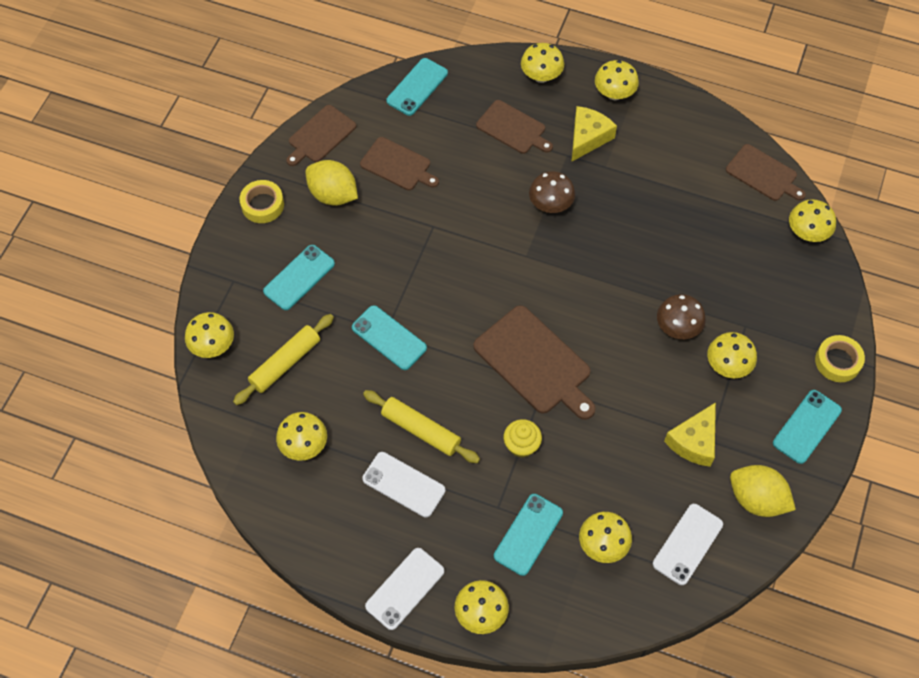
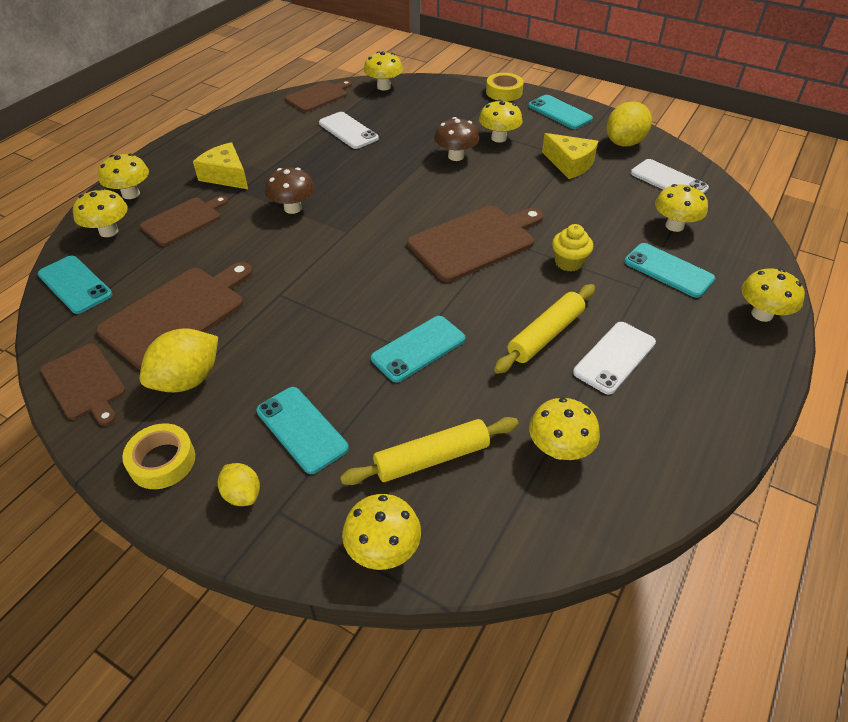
camera: 80 degrees left, 15 degrees down
yellow rolling pin [233,314,334,405] -> yellow rolling pin turned 75 degrees counterclockwise [340,417,519,485]
brown cutting board [360,137,439,190] -> brown cutting board [96,262,253,370], size x1.58
white phone [365,548,444,630] -> white phone moved to [319,112,379,149]
yellow mushroom [595,60,639,100] -> yellow mushroom moved to [73,188,128,237]
none -> yellow lemon [218,463,260,506]

